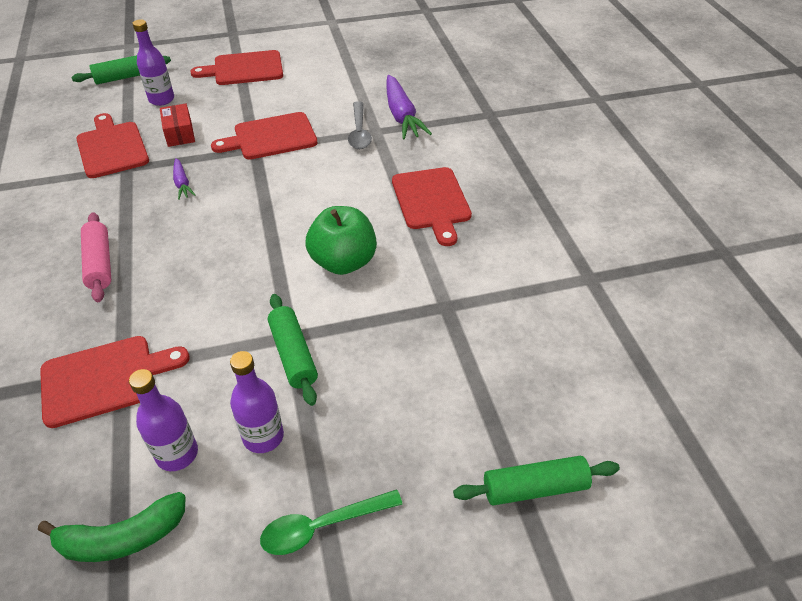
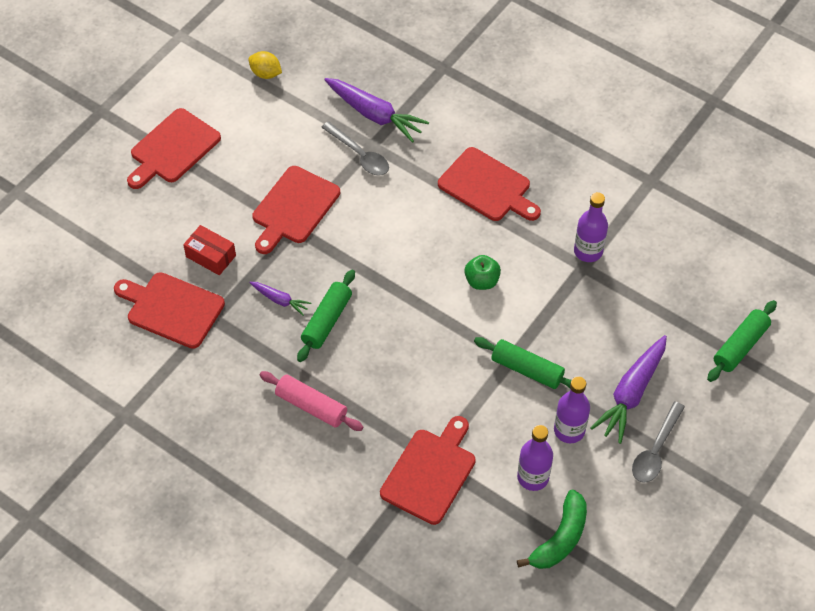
camera: 40 degrees left, 10 degrees up
green rolling pin [71,55,171,84] -> green rolling pin moved to [297,270,355,362]
purple bottle [132,19,174,106] -> purple bottle moved to [574,192,608,262]
green spoon [260,489,403,555] -> grey spoon [632,402,685,483]
green apple [306,206,377,275] -> green apple [464,255,501,290], size x0.59
none -> yellow lemon [248,51,282,79]
none -> purple carrot [590,335,667,444]

